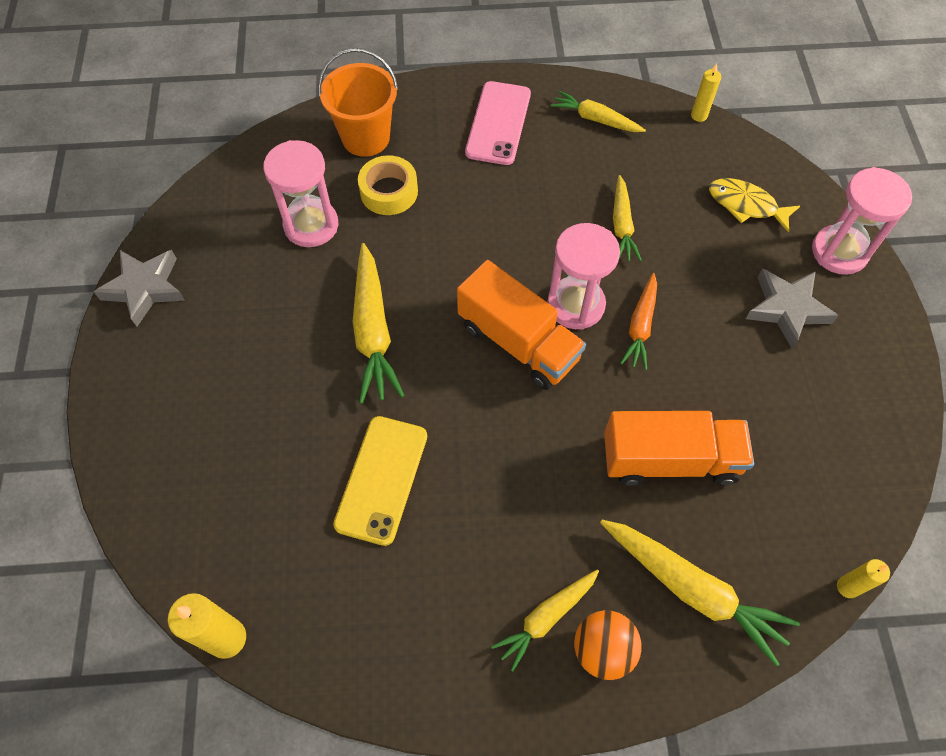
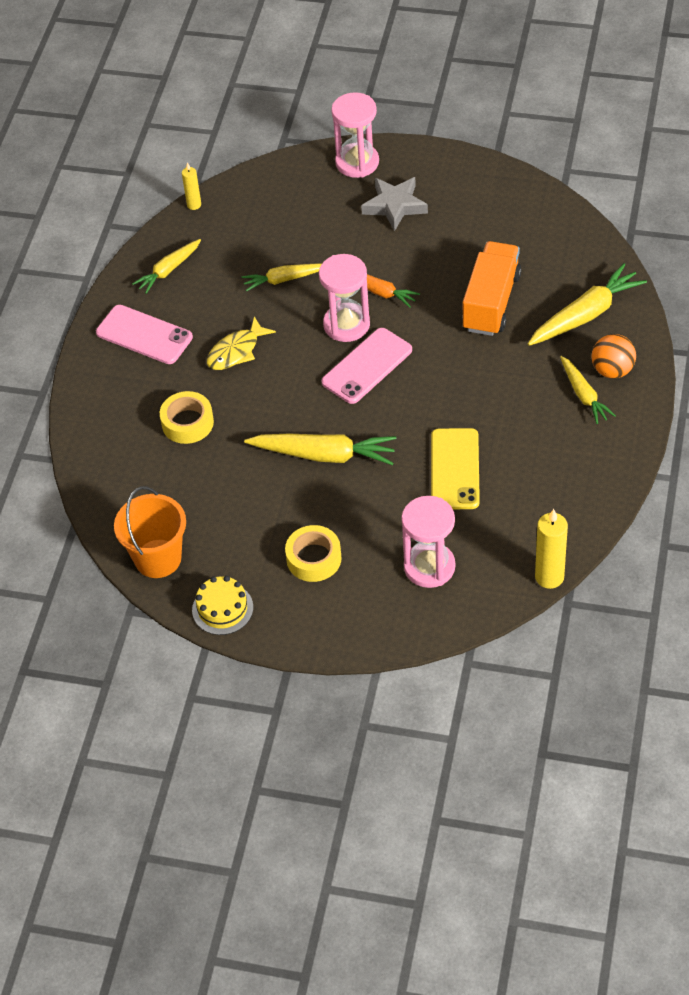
camera: 70 degrees left, 10 degrees down
grey star [94,250,185,327] -> yellow cake [192,576,253,635]
pink hourglass [263,140,338,247] -> pink hourglass moved to [401,496,455,588]
orange bucket [318,48,398,157] -> orange bucket moved to [114,486,186,578]
yellow phone [333,416,427,546] -> yellow phone turned 60 degrees clockwise [431,428,480,509]
orange truck [457,260,586,390] -> pink phone [322,328,412,404]
yellow carrot [613,175,642,261] -> yellow carrot turned 150 degrees clockwise [242,263,322,291]
yellow fish [709,178,800,233] -> yellow fish moved to [207,317,276,370]
yellow candle [837,559,890,598] -> none
none -> yellow tape [285,525,342,582]

